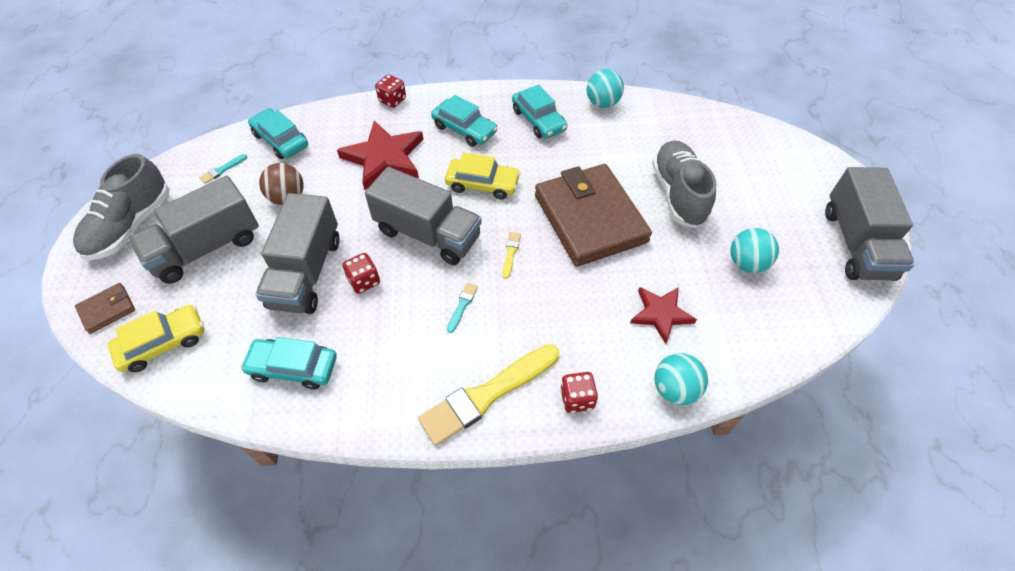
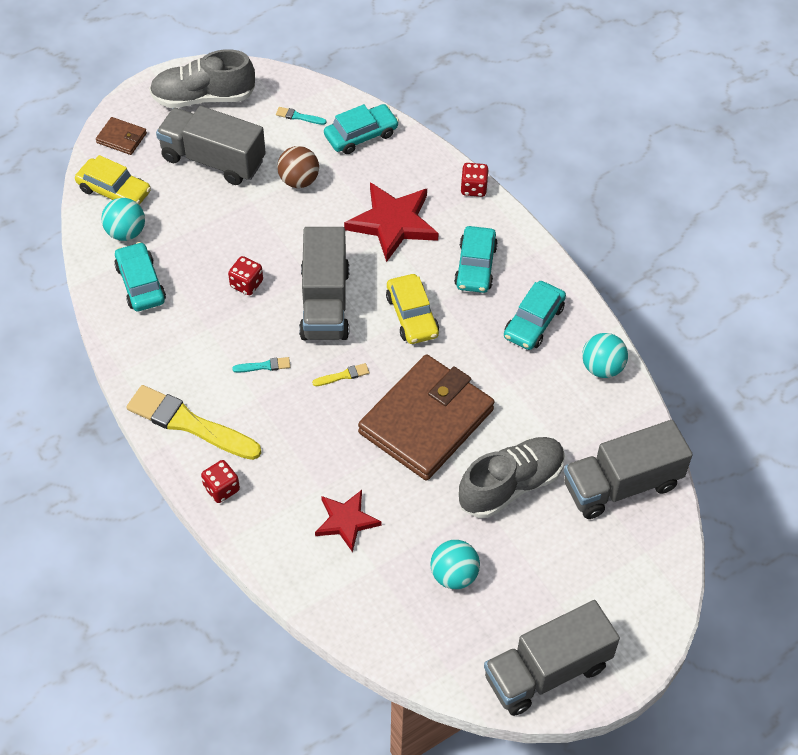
camera: 60 degrees right, 0 degrees up
turquoise car [248,108,308,159] -> turquoise car turned 45 degrees clockwise [324,104,399,154]
grey truck [255,193,340,314] -> grey truck moved to [564,420,693,519]
turquoise ball [655,353,708,405] -> turquoise ball moved to [101,198,145,241]

